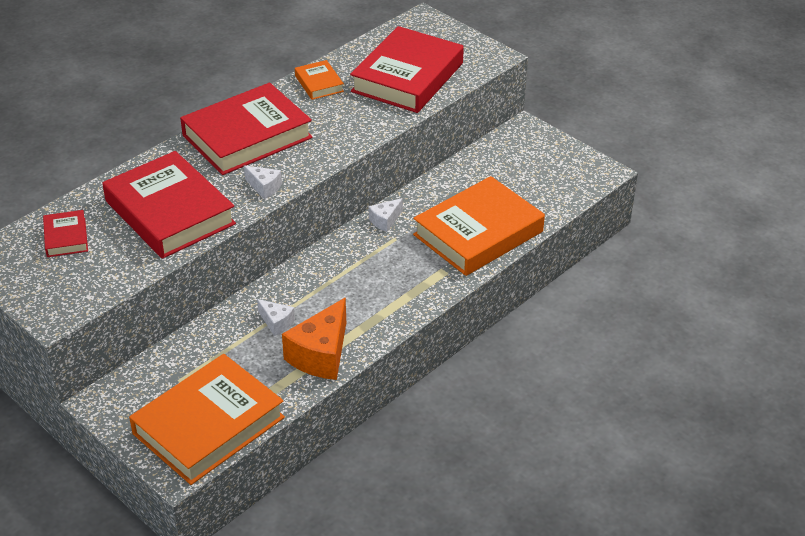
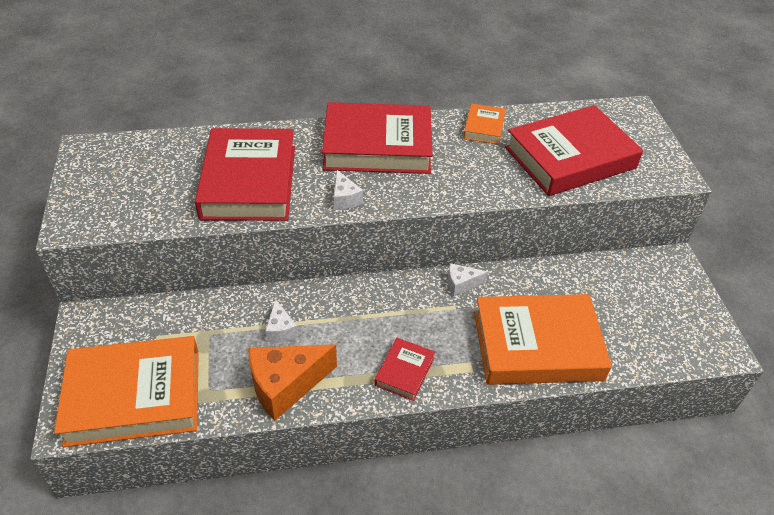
camera: 35 degrees right, 5 degrees up
red book [43,210,88,257] -> red book moved to [374,338,435,401]

